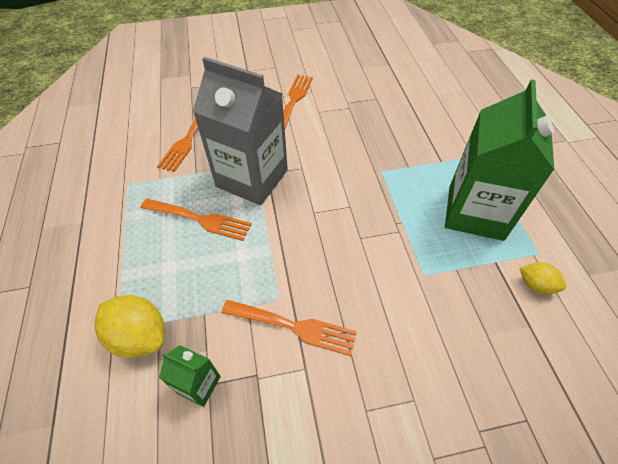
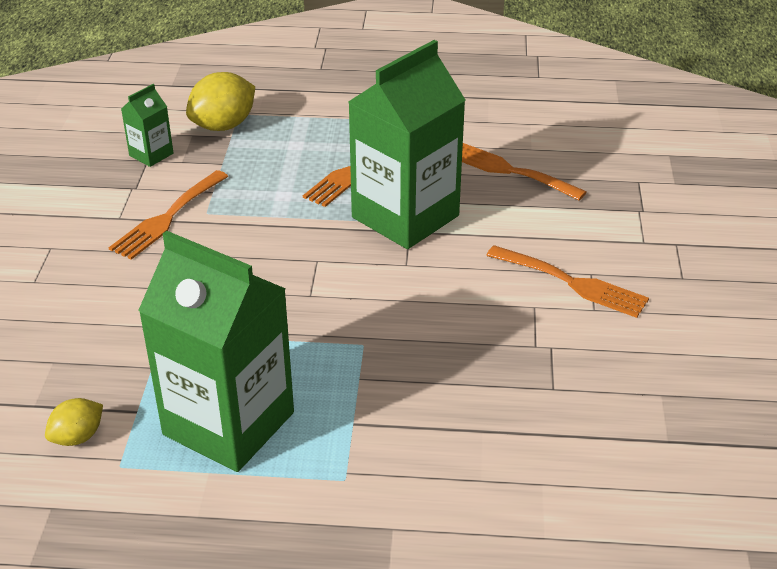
camera: 105 degrees right, 15 degrees down
grey carton [193,57,288,205] -> green carton [348,40,465,249]

